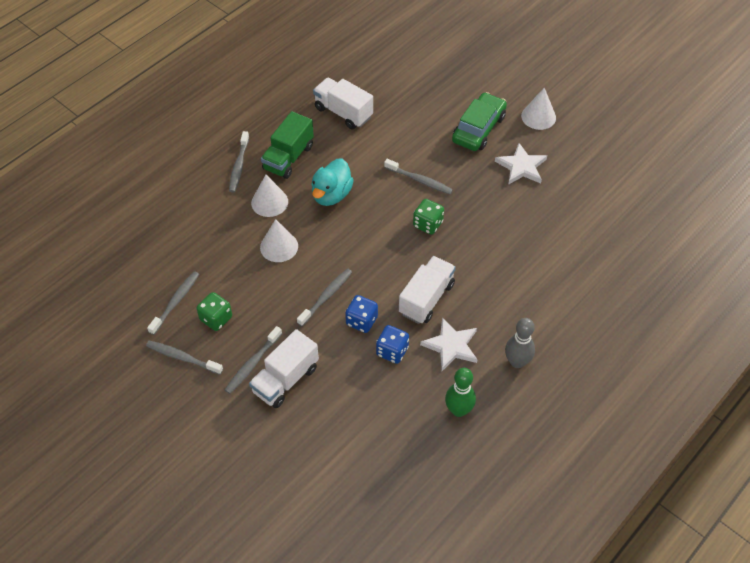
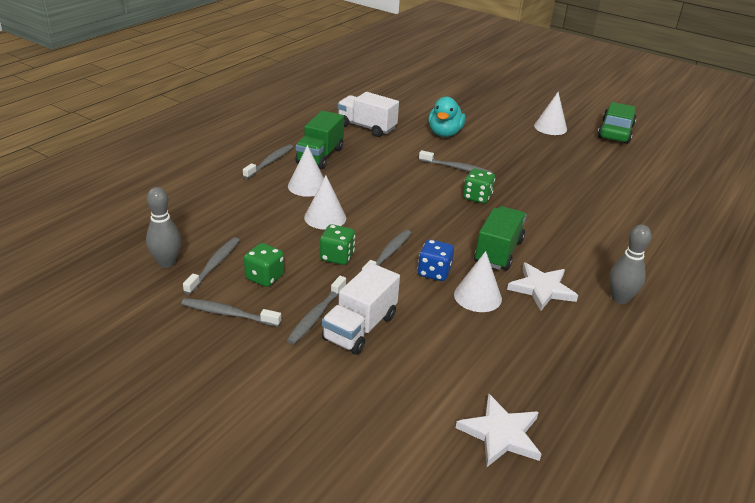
camera: 10 degrees left, 20 degrees down
grey toothbrush [229,131,249,193] -> grey toothbrush turned 150 degrees counterclockwise [243,144,293,179]
turquoise duck [311,158,354,206] -> turquoise duck moved to [428,97,466,137]
blue dice [376,325,409,364] -> white cone [454,251,502,312]
white truck [399,256,456,324] -> green truck [474,206,527,270]
green bowling pin [445,368,476,417] -> none
green car [452,92,507,151] -> green car moved to [597,102,636,144]
white star [495,143,547,185] -> white star moved to [456,394,542,467]
none -> grey bowling pin [146,187,181,268]
none -> green dice [320,224,355,265]

